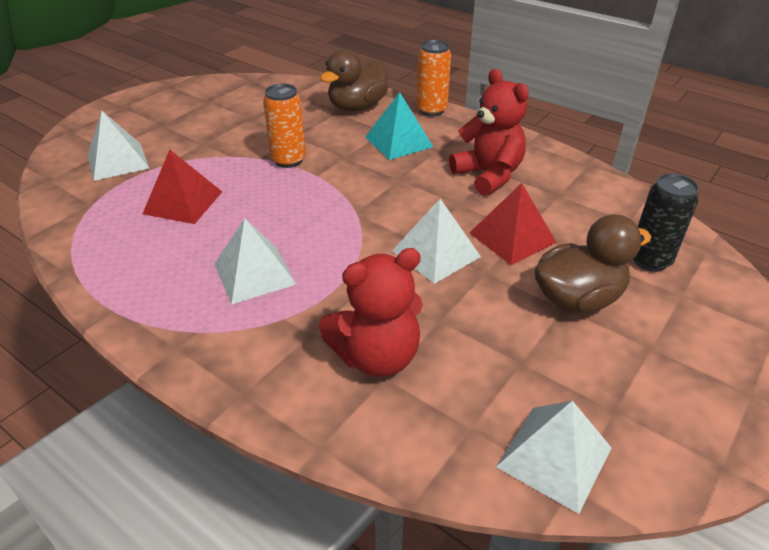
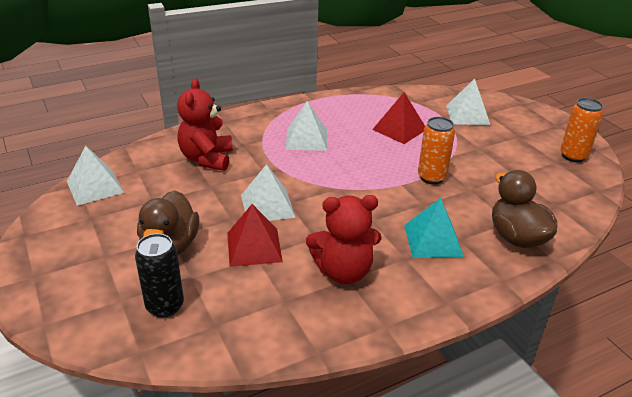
camera: 115 degrees right, 5 degrees down
orange can [416,40,451,116] -> orange can moved to [560,98,603,162]

